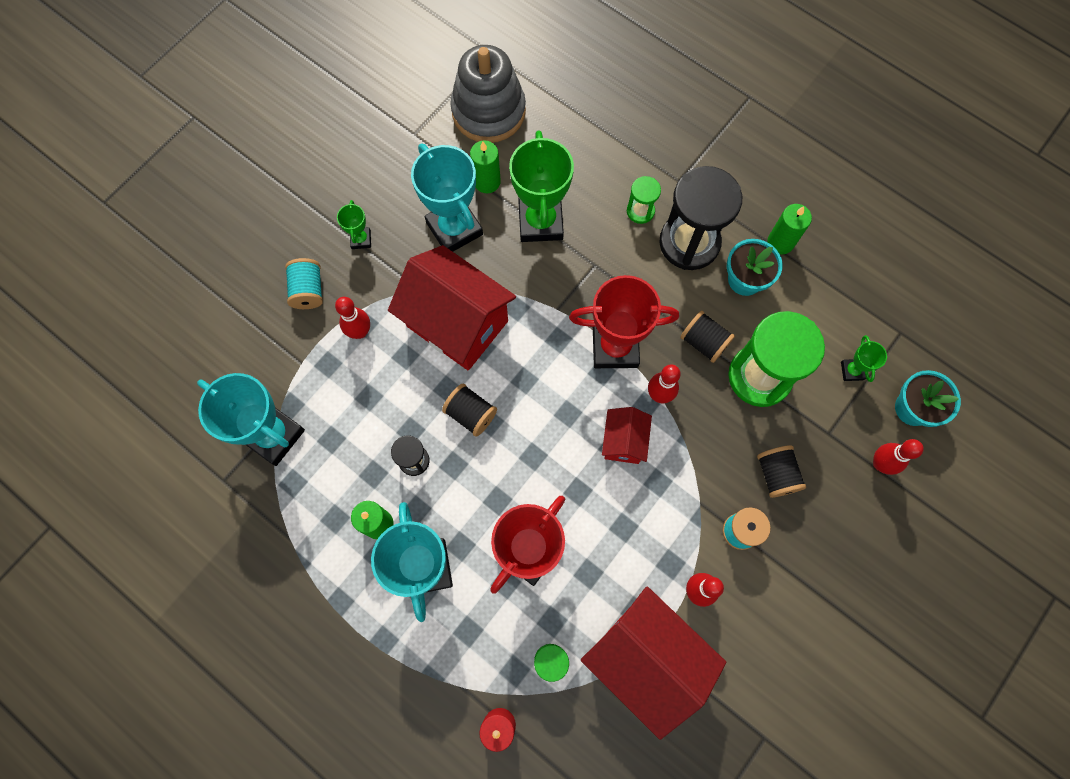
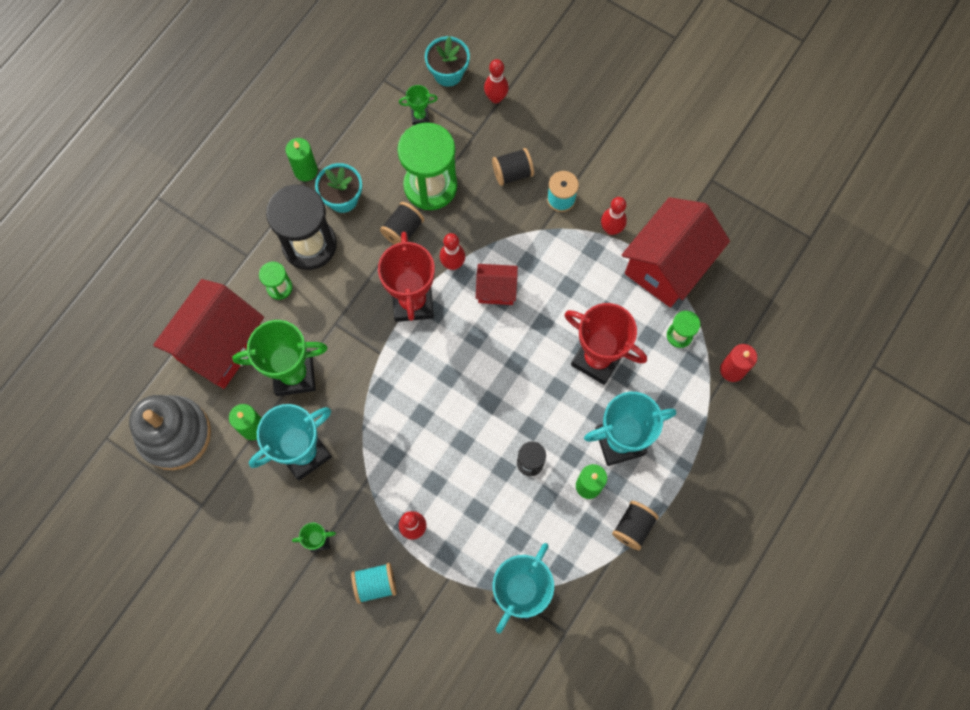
camera: 95 degrees left, 0 degrees up
red house [388,245,516,371] -> red house moved to [153,279,264,389]
black spool [442,384,497,437] -> black spool moved to [612,501,659,550]

